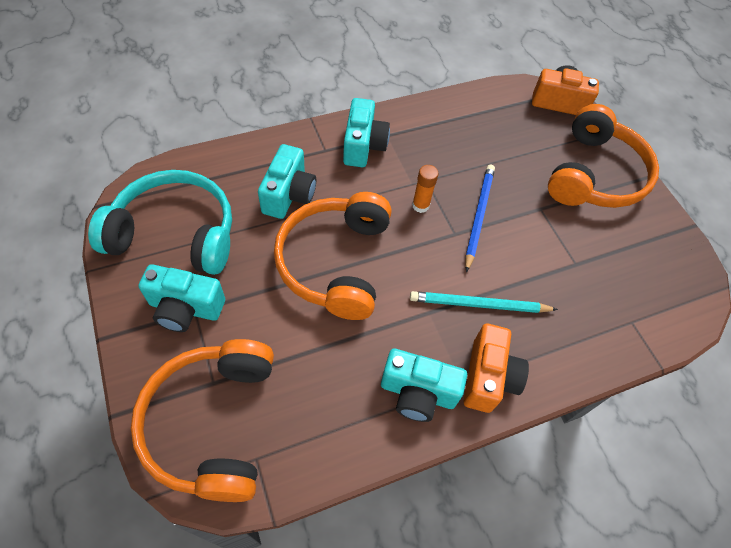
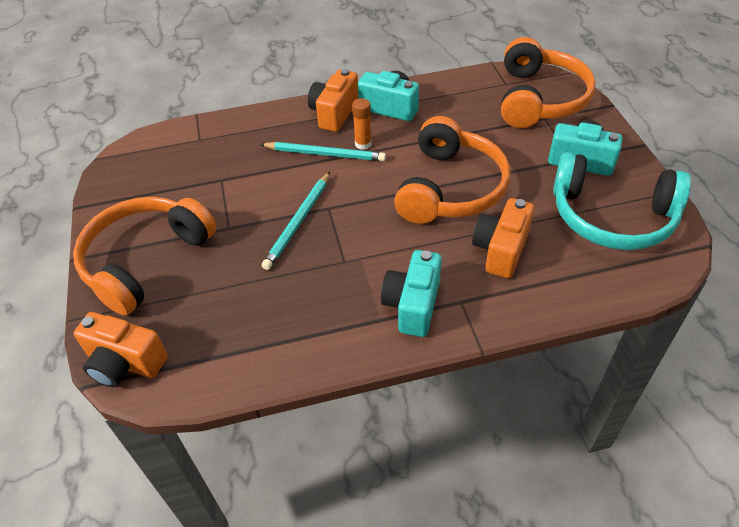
camera: 165 degrees left, 10 degrees down
turquoise camera [258,144,316,219] -> orange camera [472,198,534,278]
orange glue stick [412,165,439,213] -> orange glue stick moved to [352,98,372,150]
blue pencil [465,165,495,272] -> turquoise pencil [262,172,330,270]

